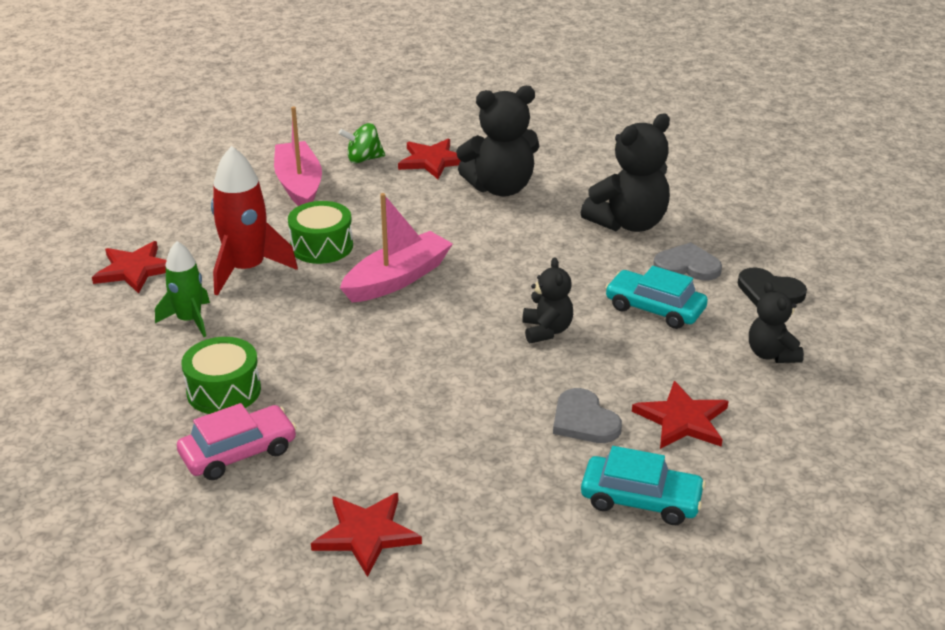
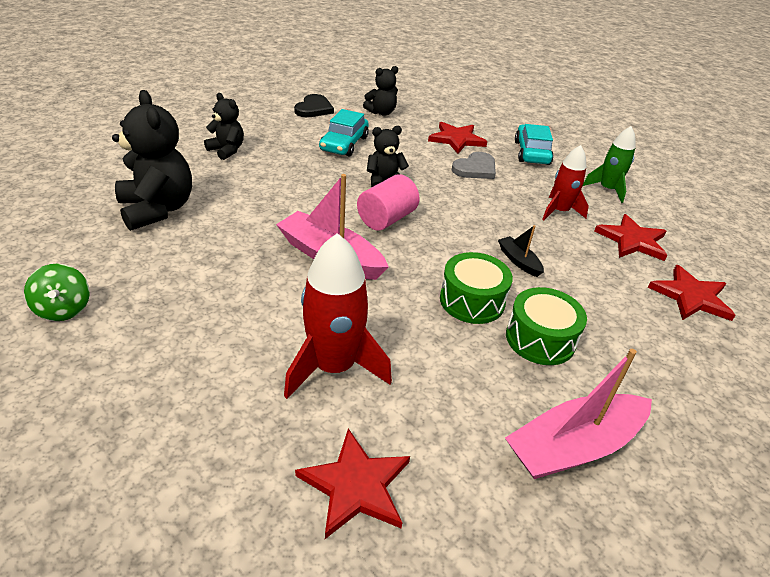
camera: 105 degrees left, 5 degrees up
green rocket [155,241,210,337] -> green rocket moved to [583,126,636,203]
pink car [177,403,297,480] -> none
pink boat [274,106,322,206] -> pink boat moved to [505,349,652,479]
green drum [288,201,353,264] -> green drum moved to [440,252,513,324]
red star [398,138,461,179] -> red star moved to [648,265,735,321]
black teddy bear [581,114,670,232] -> black teddy bear [204,93,244,160], size x0.57
grey heart [653,242,722,280] -> none
none -> pink cylinder [357,174,420,231]
none -> black boat [498,225,544,277]
none -> red rocket [542,145,589,220]

